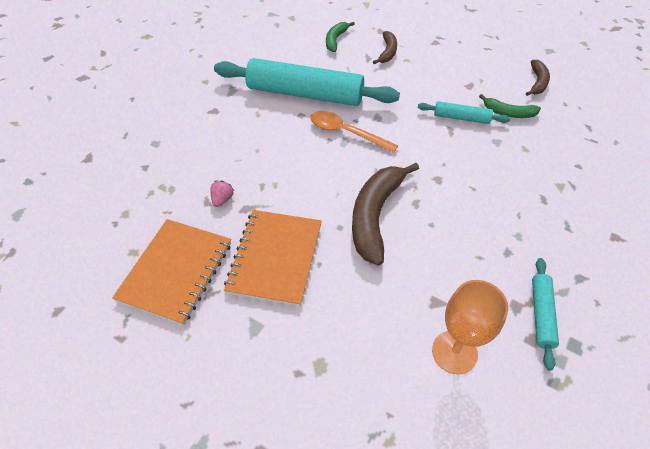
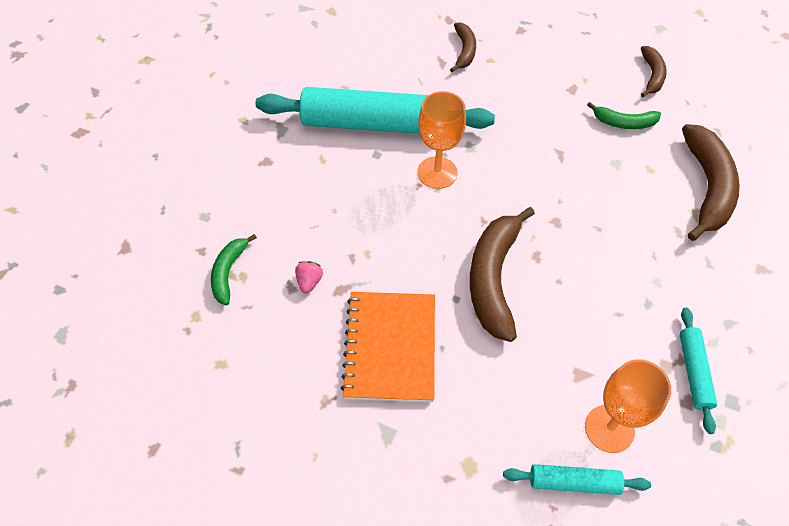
camera: 10 degrees left, 5 degrees up
orange notebook [112,219,231,325] -> none
orange spoon [310,111,398,153] -> orange goblet [417,91,466,189]
green banana [326,22,355,52] -> green banana moved to [211,234,257,305]
turquoise rolling pin [418,101,510,124] -> turquoise rolling pin moved to [503,464,651,495]
none -> brown banana [682,124,740,241]

